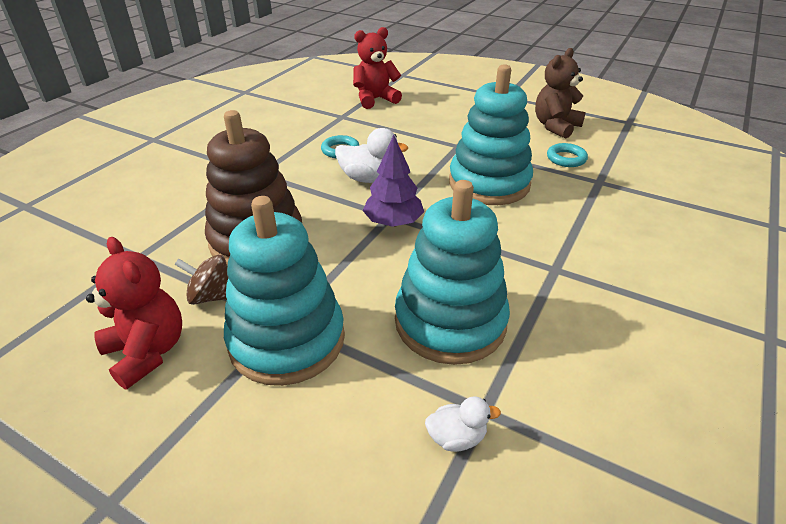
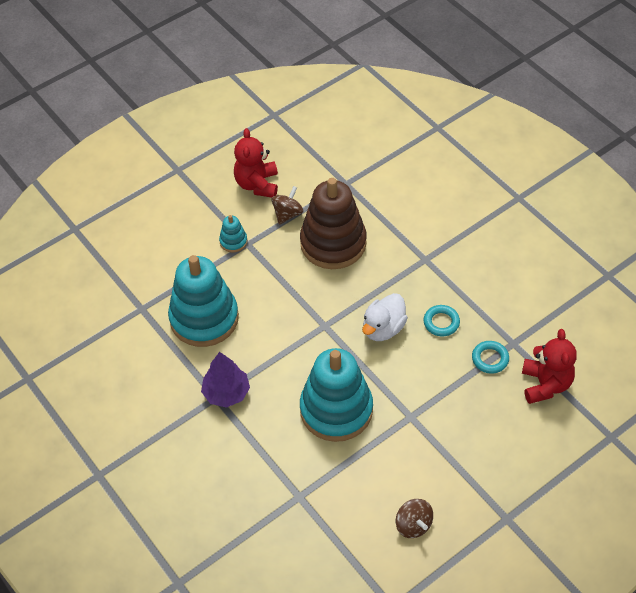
camera: 115 degrees right, 15 degrees up
red teddy bear [86,237,182,389] -> red teddy bear turned 105 degrees clockwise [234,128,278,198]
turquoise stacking toy [224,196,345,386] -> turquoise stacking toy [219,215,247,252], size x0.42
purple tree [363,135,424,227] -> purple tree moved to [201,352,250,408]
white duck [425,397,501,452] -> none
brown teddy bear [535,48,586,139] -> brown spinning top [396,499,433,538]
turquoise ring [547,143,588,167] -> turquoise ring moved to [472,341,509,374]

